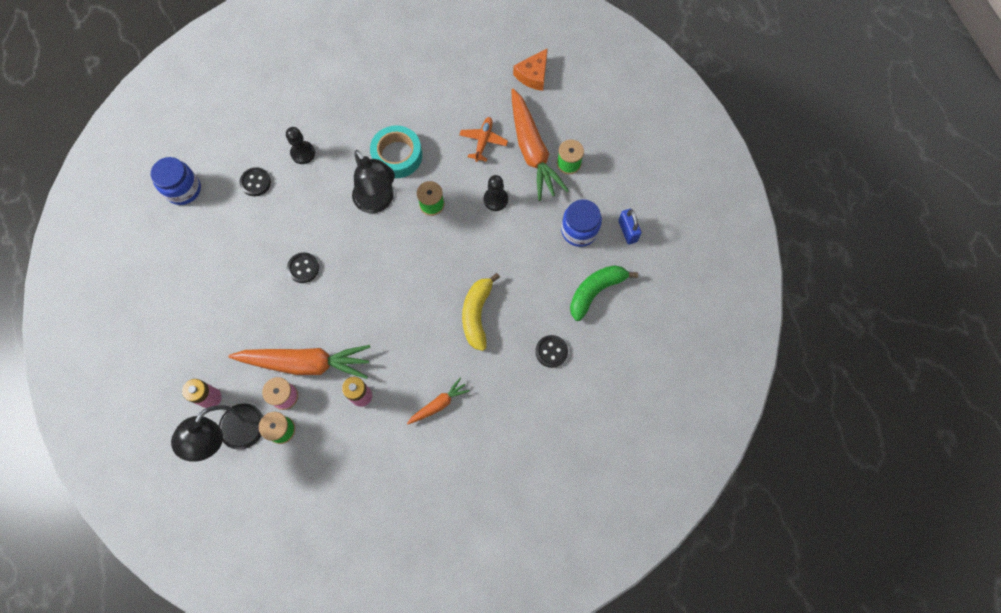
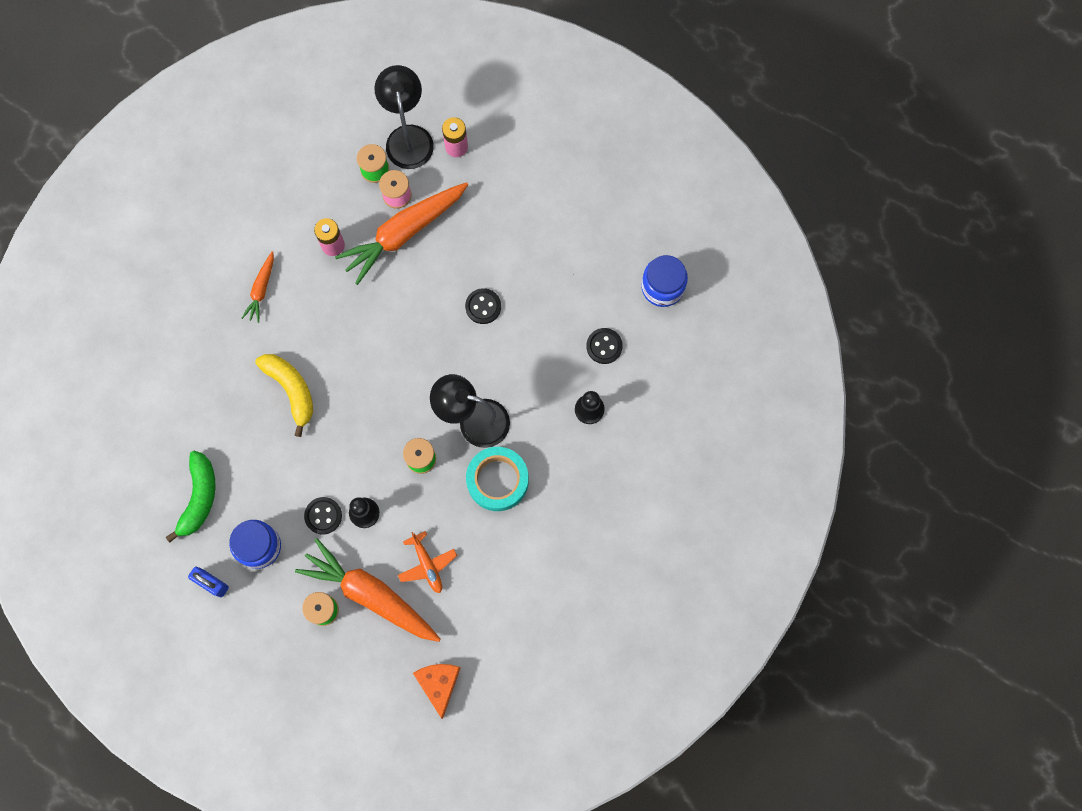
camera: 140 degrees right, 5 degrees up
black button [535,335,568,368] -> black button moved to [304,497,342,535]

